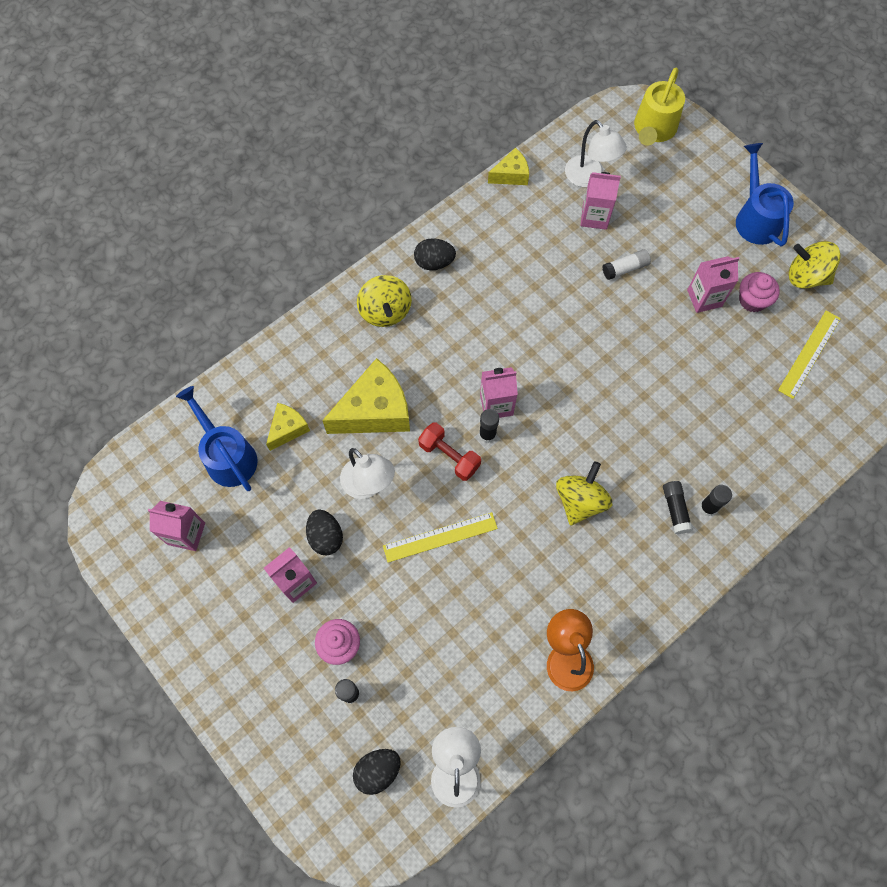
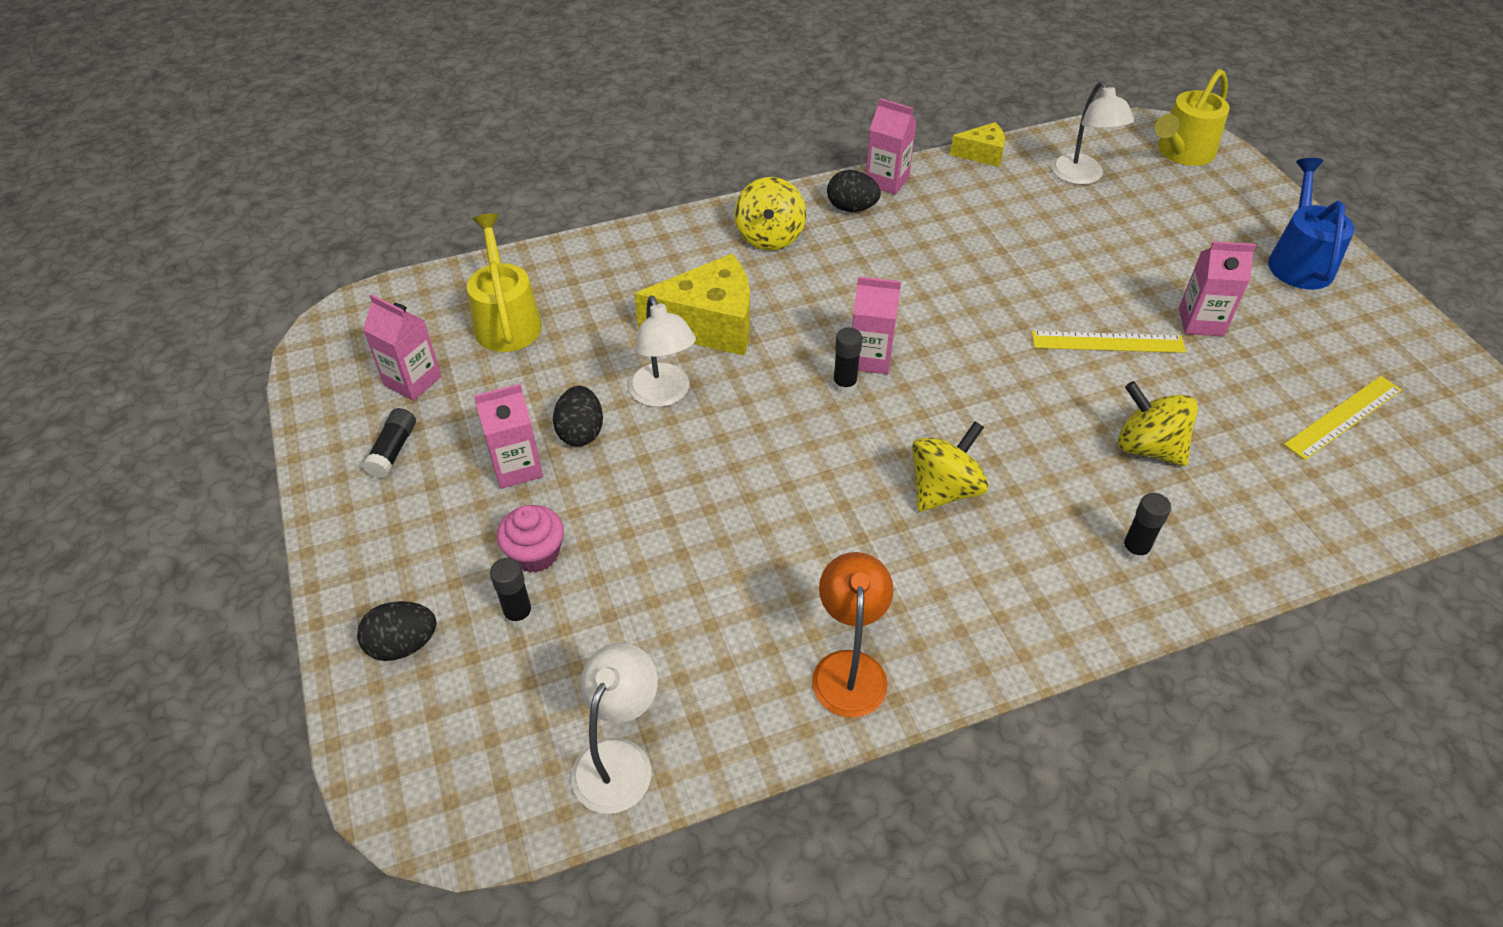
camera: 20 degrees right, 20 degrees down
blue watering can [176,386,257,491] -> yellow watering can [467,213,542,352]
yellow cheese [266,403,310,451] -> none
black egg [353,749,401,795] -> black egg moved to [357,601,437,661]
yellow ruler [383,512,498,563] -> yellow ruler moved to [1032,331,1186,353]
red dumbbell [418,422,481,481] -> none
pink carton [580,172,621,230] -> pink carton moved to [866,98,917,195]
white glue stick [602,249,651,280] -> none
black glue stick [663,481,693,534] -> black glue stick moved to [363,408,416,478]
pink cupcake [739,272,780,312] -> none
yellow spinning top [789,241,841,289] -> yellow spinning top moved to [1118,381,1198,466]

